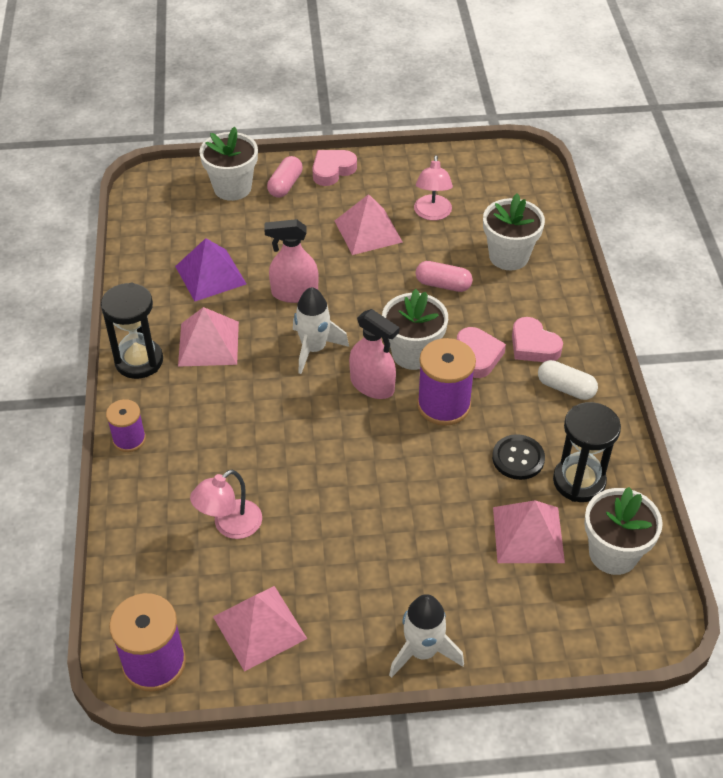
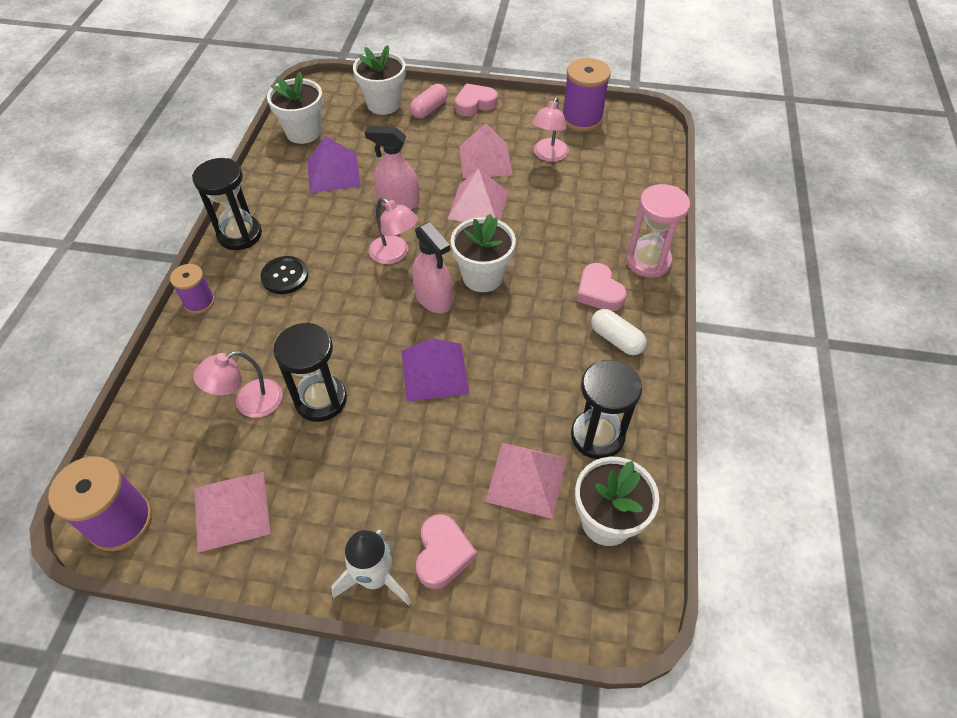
camera: 15 degrees right, 5 degrees up
pink pyramid [178,307,239,367] -> pink pyramid moved to [447,168,509,222]
white rocket [293,287,349,374] -> pink lamp [369,197,418,264]
pink capsule [416,261,473,292] -> none
purple spool [417,338,476,426] -> purple spool moved to [562,58,611,132]
pink heart [457,327,506,378] -> pink heart moved to [416,514,477,589]
white flower pot [483,194,545,270] -> white flower pot moved to [267,72,323,144]
black button [492,434,545,480] -> black button moved to [261,256,308,294]
none -> black hourglass [273,322,347,422]
none -> purple pyramid [402,339,470,402]
none -> pink hourglass [626,184,690,278]

